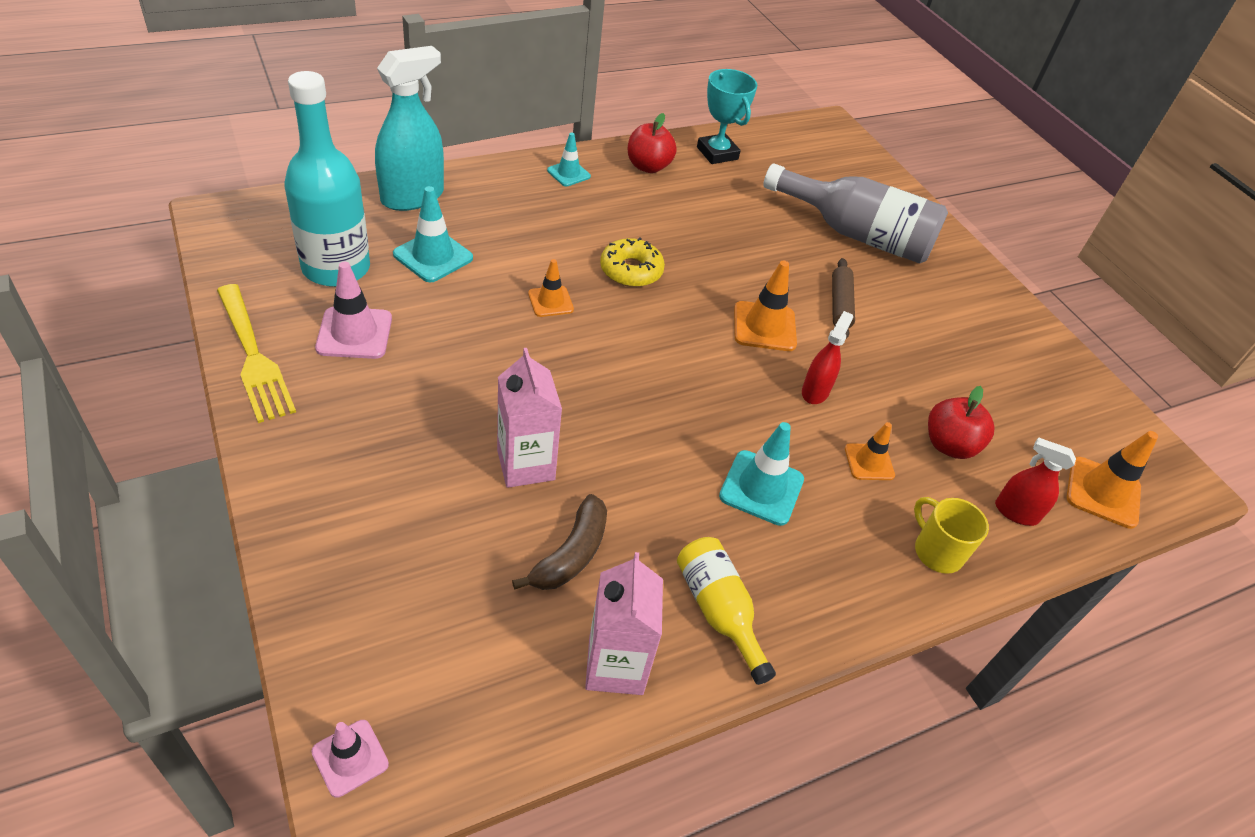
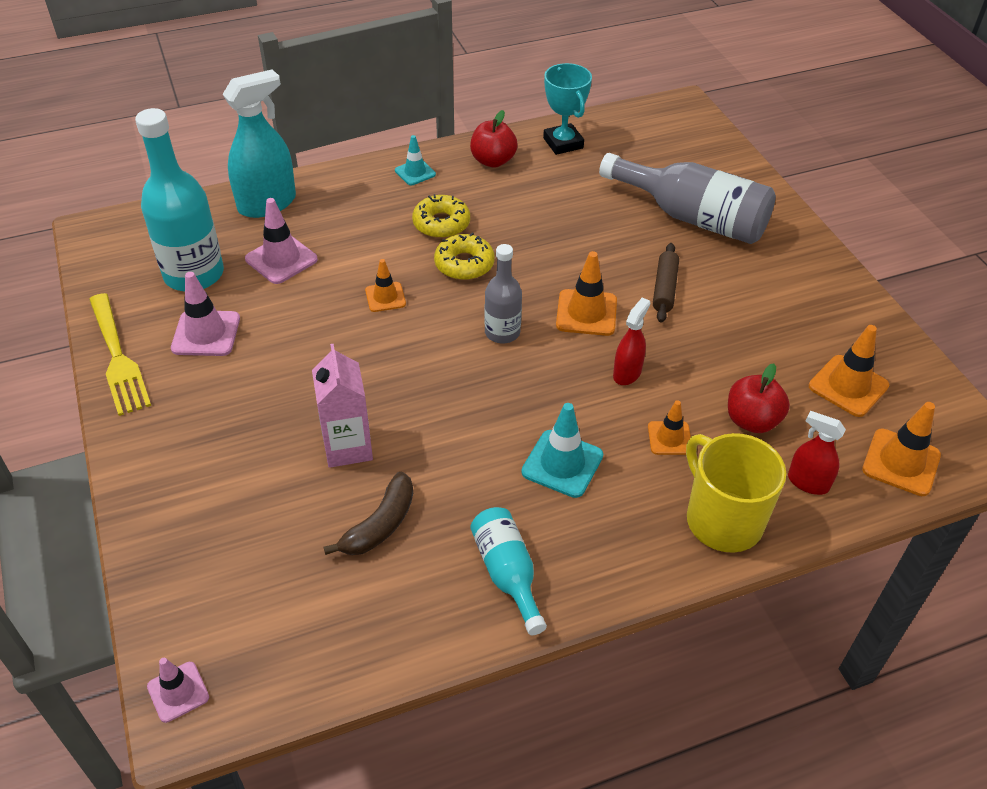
camera: 10 degrees right, 0 degrees up
turquoise traffic cone [393,186,473,282] -> pink traffic cone [245,198,318,284]
pink carton [585,552,663,695] -> none
yellow bottle [677,537,776,685] -> turquoise bottle [470,507,547,635]
yellow mug [914,497,989,574] -> yellow mug [686,433,786,553], size x1.66
none -> yellow donut [412,194,470,238]
none -> grey bottle [484,244,522,343]
none -> orange traffic cone [809,325,889,417]

